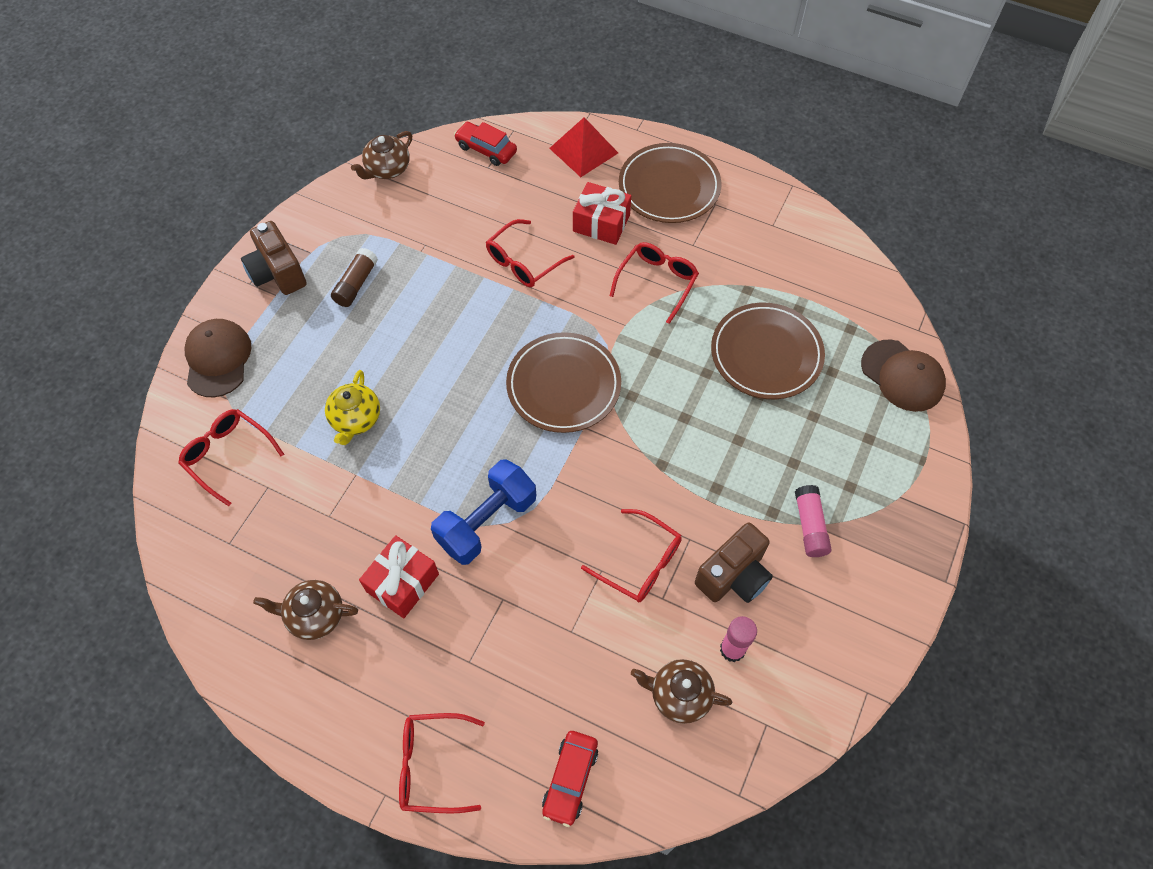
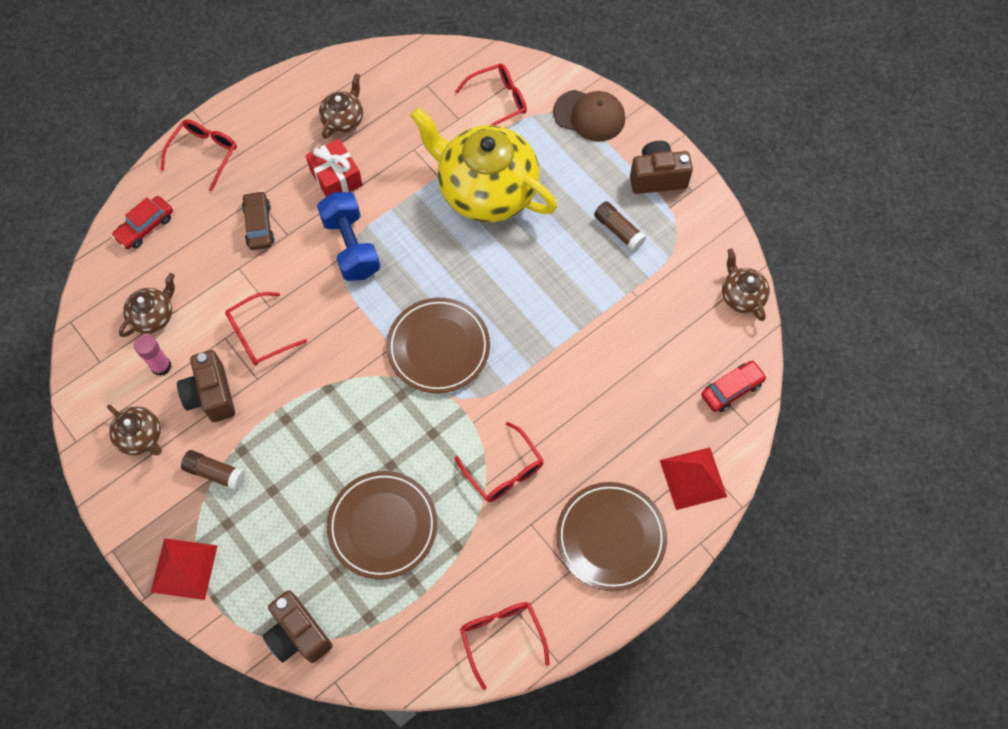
camera: 115 degrees right, 5 degrees up
yellow teapot [325,370,380,445] -> yellow teapot [410,107,557,222], size x2.21
red glasses [486,219,574,287] -> red glasses moved to [460,602,550,690]
red car [542,731,598,827] -> red car turned 90 degrees counterclockwise [112,196,173,249]
red gift [573,182,631,245] -> none
pink glue stick [795,485,832,557] -> brown glue stick [181,450,245,490]
brown cap [861,339,946,412] -> brown camera [263,590,332,663]
none -> brown teapot [107,405,162,455]
none -> red pyramid [151,538,218,600]
none -> brown car [242,191,275,250]

